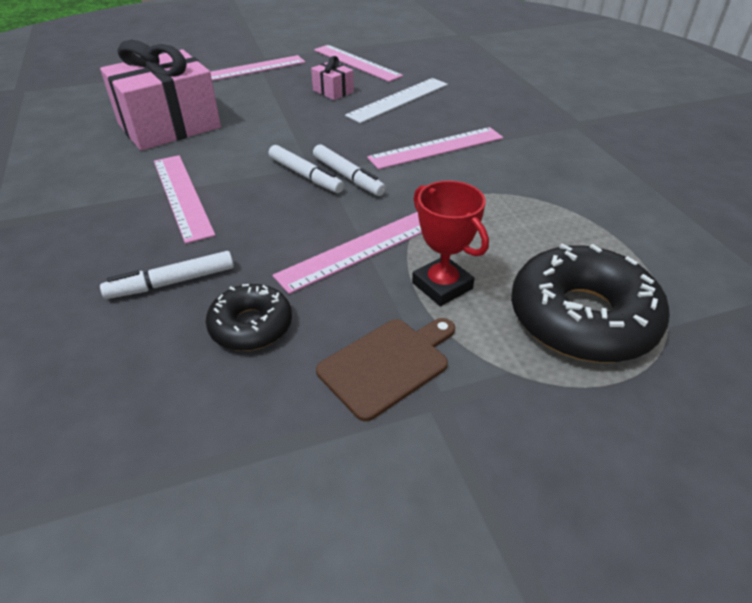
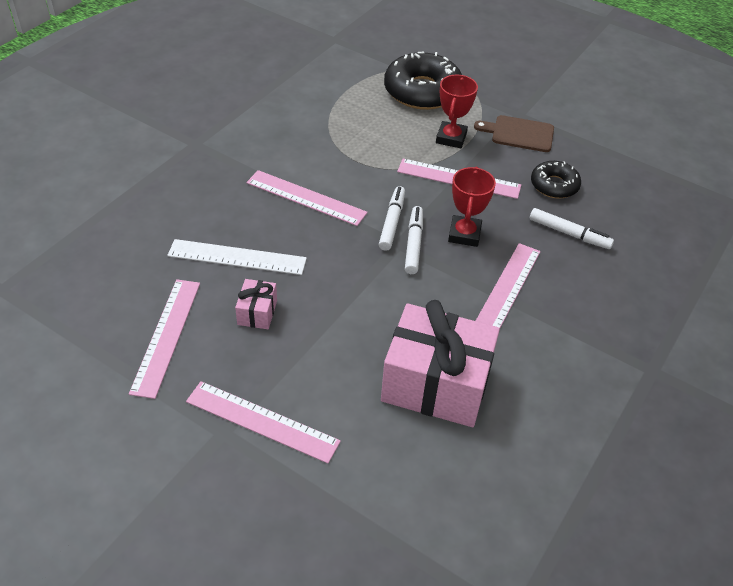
camera: 130 degrees left, 5 degrees up
none -> red trophy [448,167,496,247]

